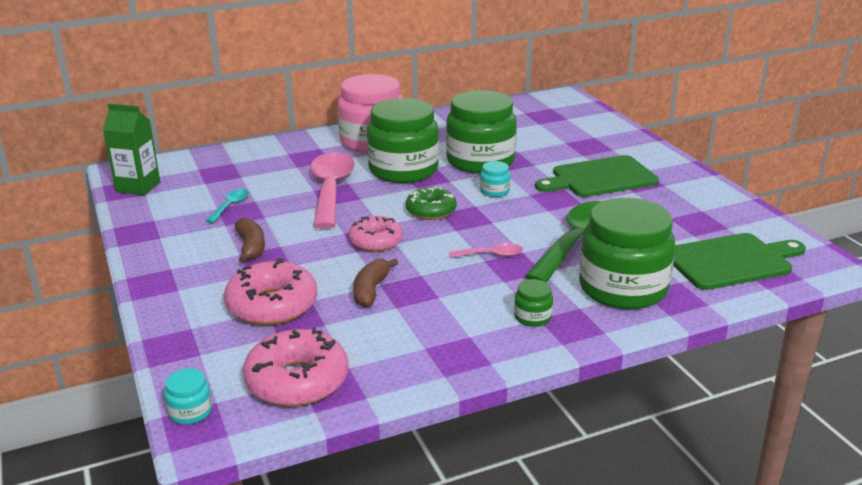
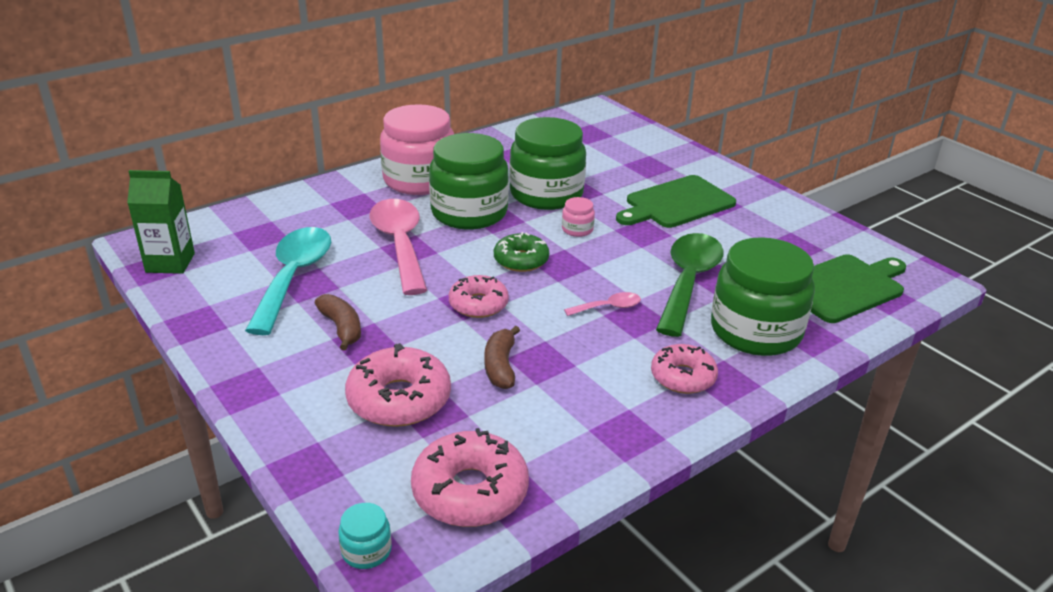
camera: 15 degrees left, 5 degrees up
turquoise spoon [206,189,249,223] -> turquoise spoon [245,227,331,335], size x2.25
turquoise jar [480,161,510,197] -> pink jar [562,197,595,237]
green jar [514,279,553,327] -> pink donut [651,344,718,394]

